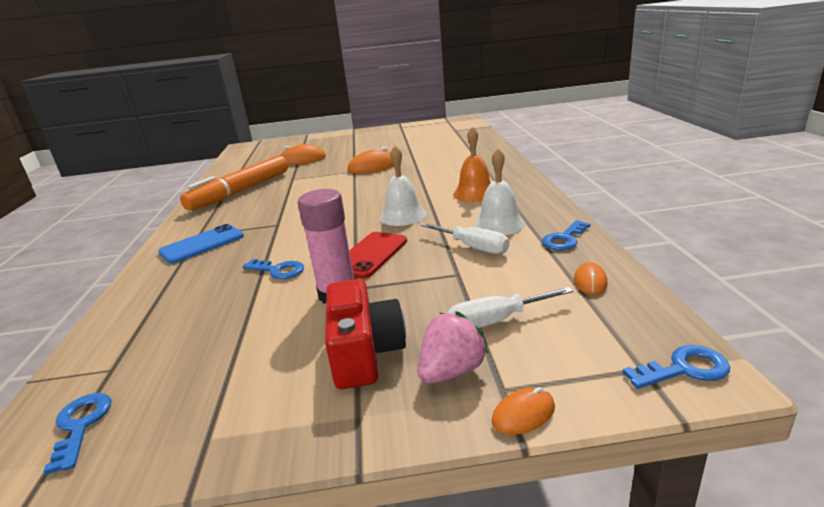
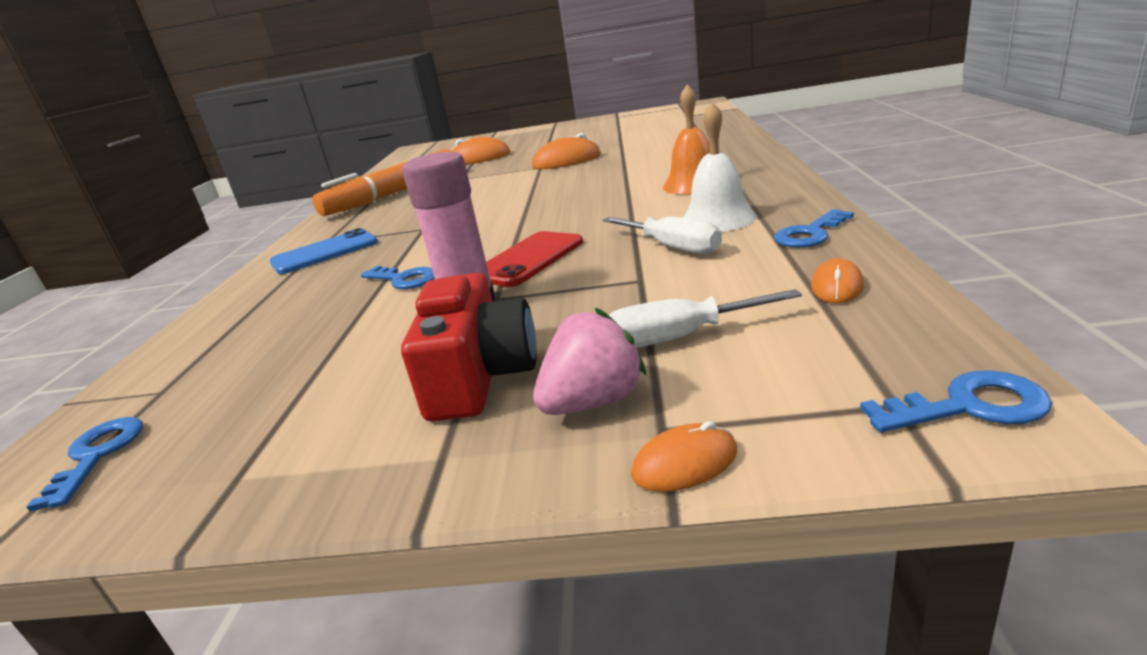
camera: 10 degrees right, 0 degrees up
white bell [380,146,427,226] -> none

